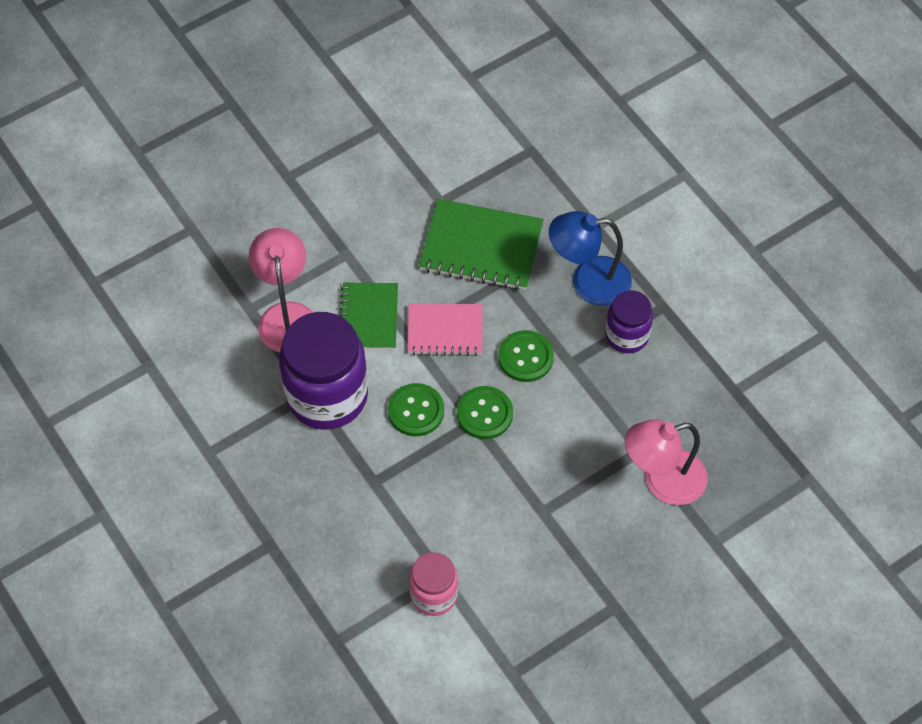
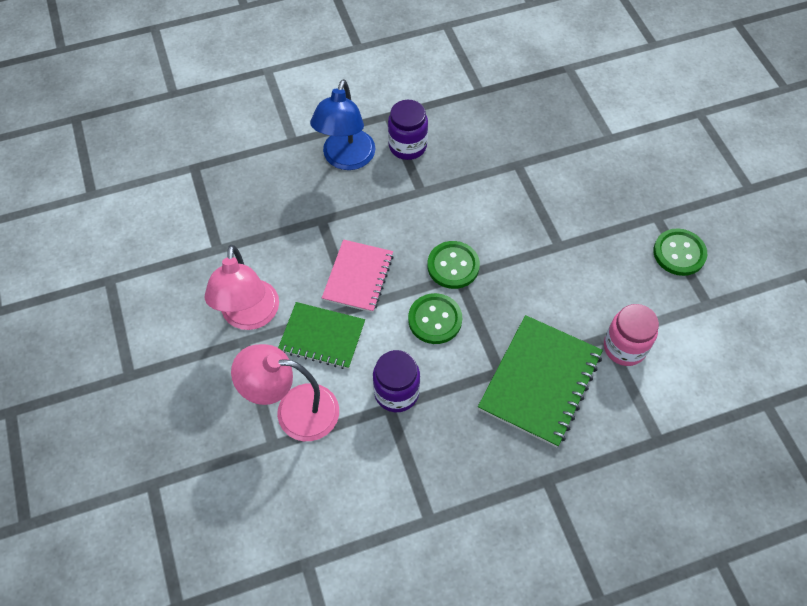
camera: 75 degrees left, 0 degrees up
purple jar [279,312,368,430] -> purple jar [373,350,420,412], size x0.55
green notebook [419,199,544,290] -> green notebook moved to [478,315,603,448]
green button [498,330,554,382] -> green button moved to [653,228,707,276]
pink lamp [625,420,708,505] -> pink lamp moved to [205,245,279,330]

